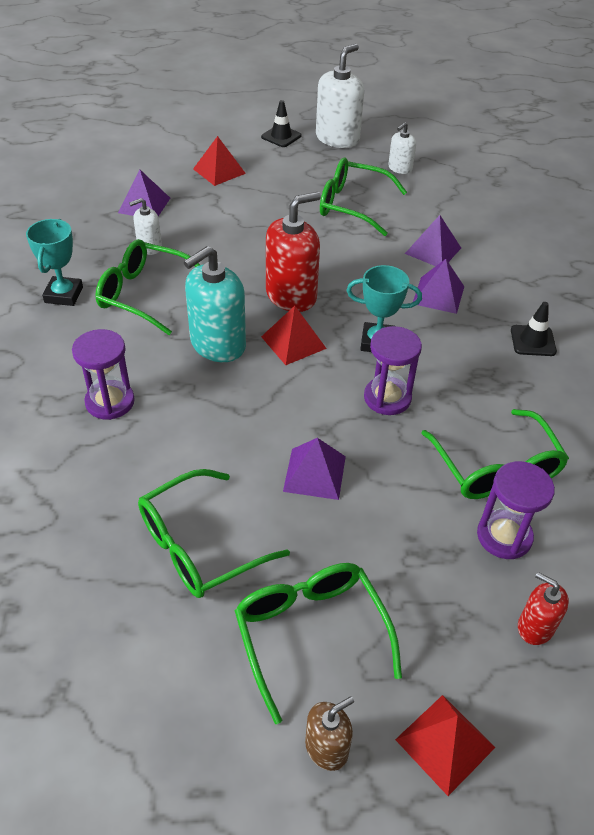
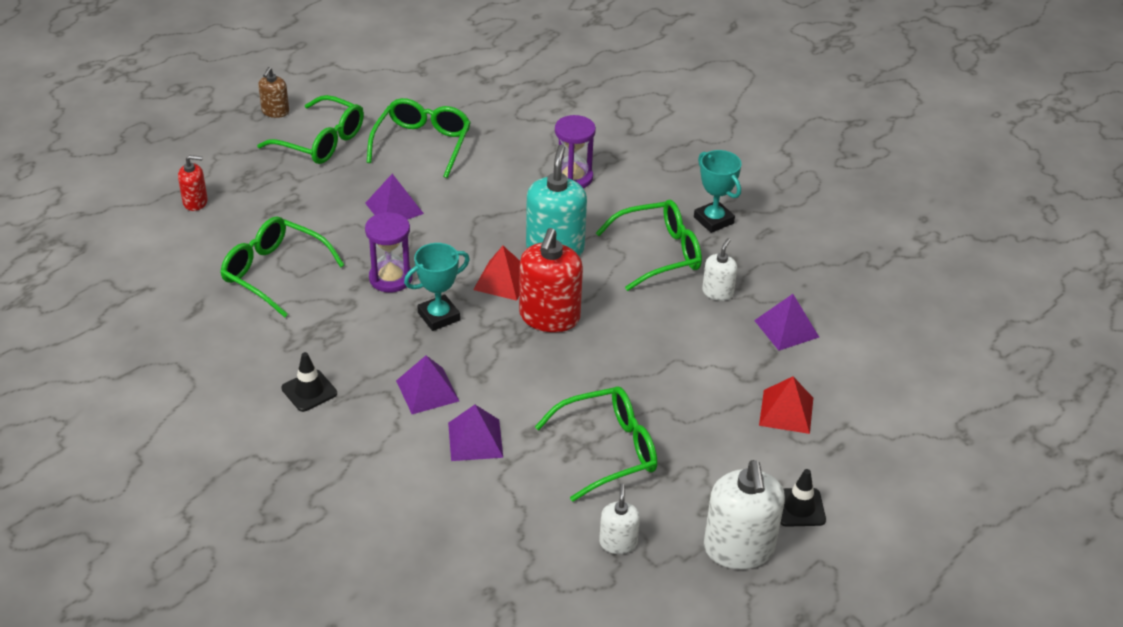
camera: 140 degrees right, 5 degrees down
red pyramid [395,695,495,796] -> none
purple hourglass [477,461,555,559] -> none

